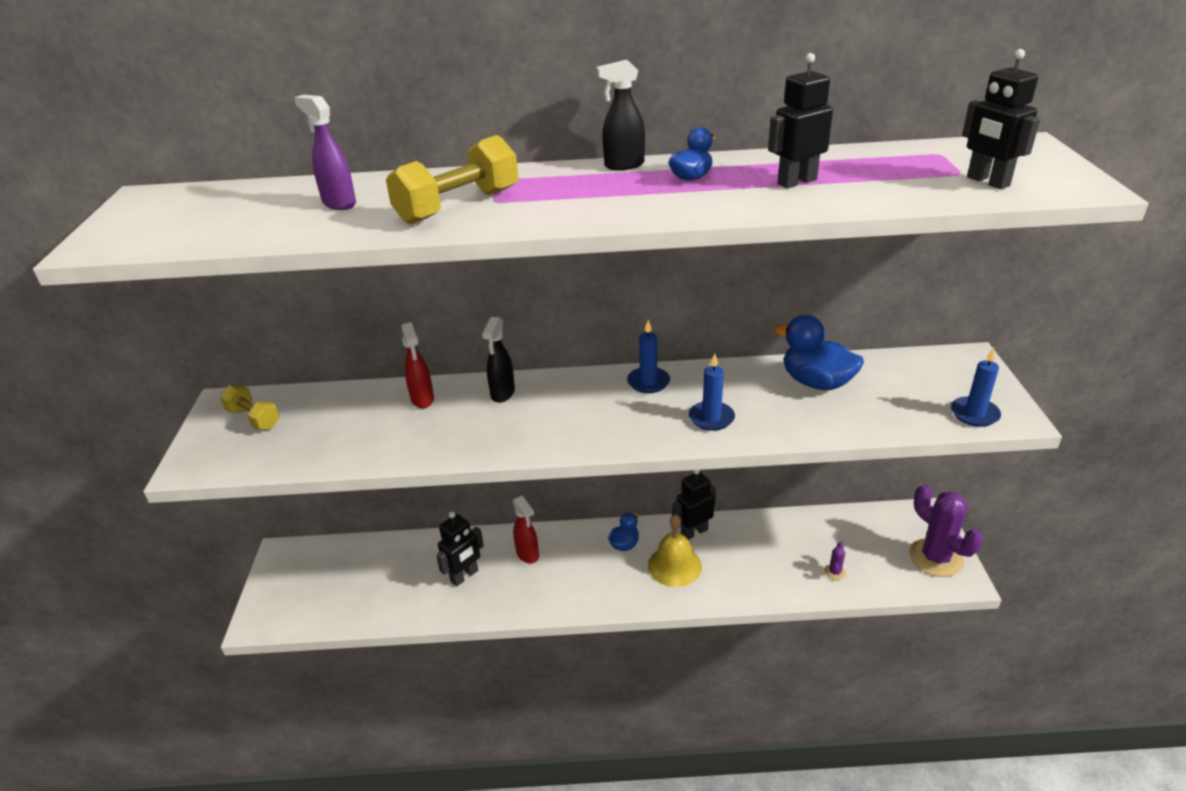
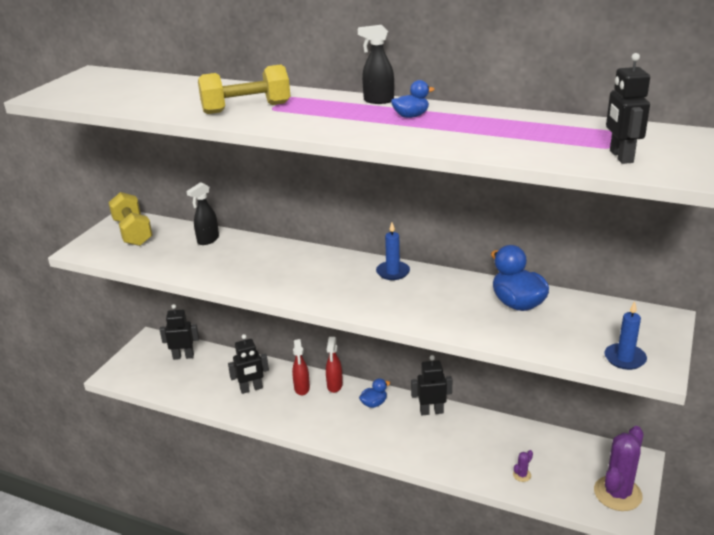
camera: 25 degrees right, 5 degrees down
yellow dumbbell [220,385,280,430] -> yellow dumbbell [108,192,153,246], size x1.57
purple spray bottle [294,95,356,210] -> none
red spray bottle [402,322,434,408] -> red spray bottle moved to [326,337,343,393]
black spray bottle [482,317,515,403] -> black spray bottle moved to [186,182,219,245]
yellow bell [648,514,702,587] -> none
blue candle [689,353,735,431] -> none
black robot [768,53,834,188] -> black robot moved to [160,304,199,360]
purple cactus [909,484,983,577] -> purple cactus turned 45 degrees clockwise [594,426,643,511]

